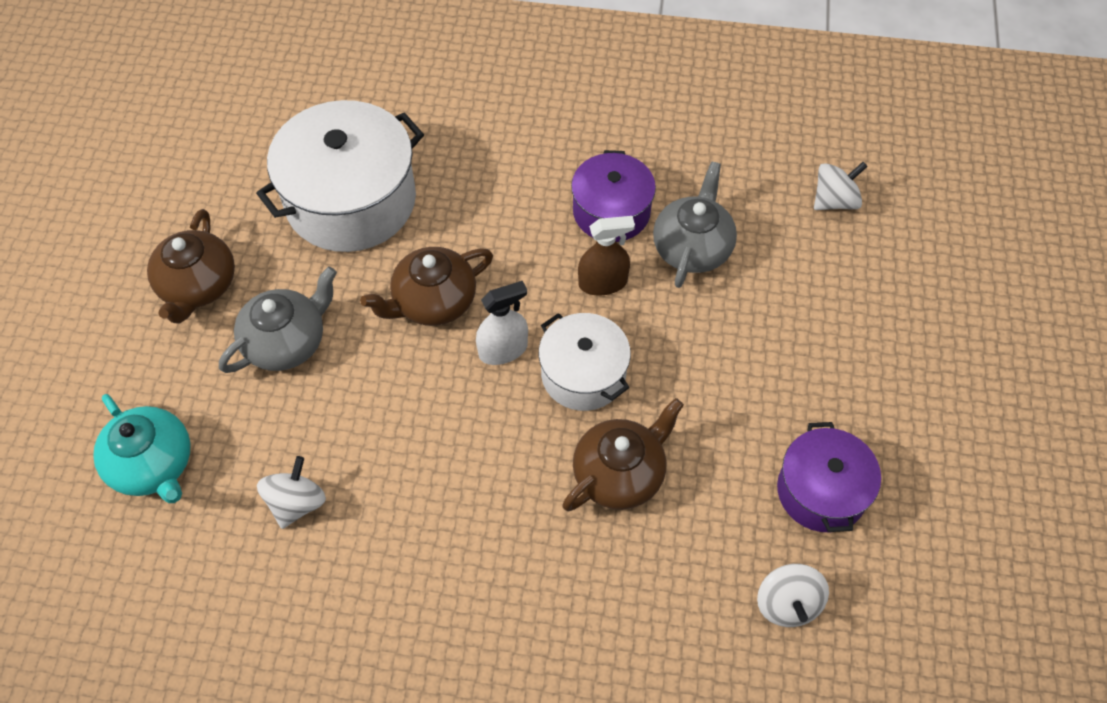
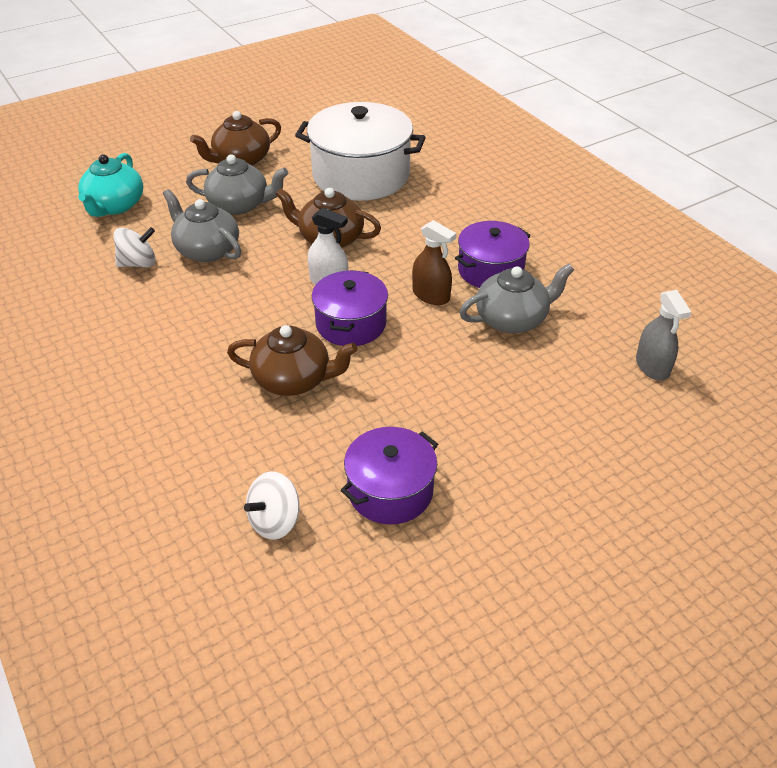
camera: 50 degrees right, 15 degrees down
white pot [539,313,631,411] -> purple pot [312,270,388,346]
white spinning top [814,162,868,210] -> grey spray bottle [636,290,691,381]
none -> grey teapot [163,189,241,262]

